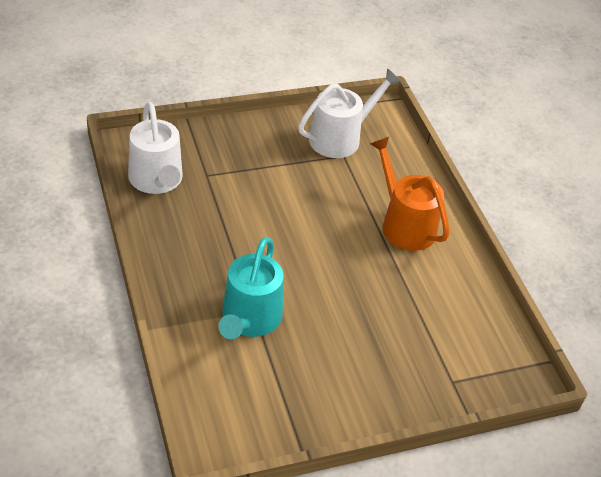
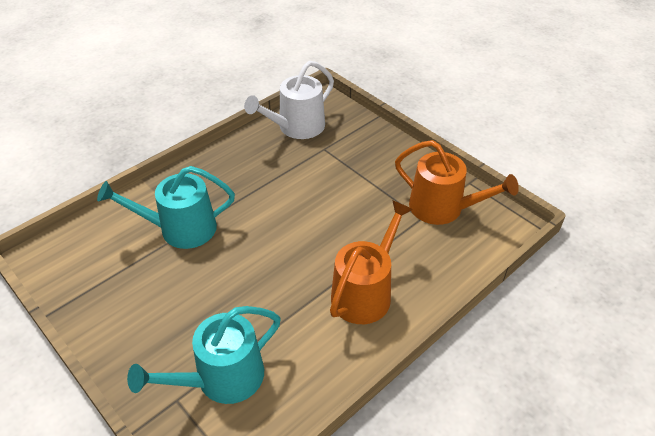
camera: 70 degrees right, 0 degrees up
white watering can [298,68,401,158] -> orange watering can [395,140,519,225]
none -> turquoise watering can [127,306,281,404]

